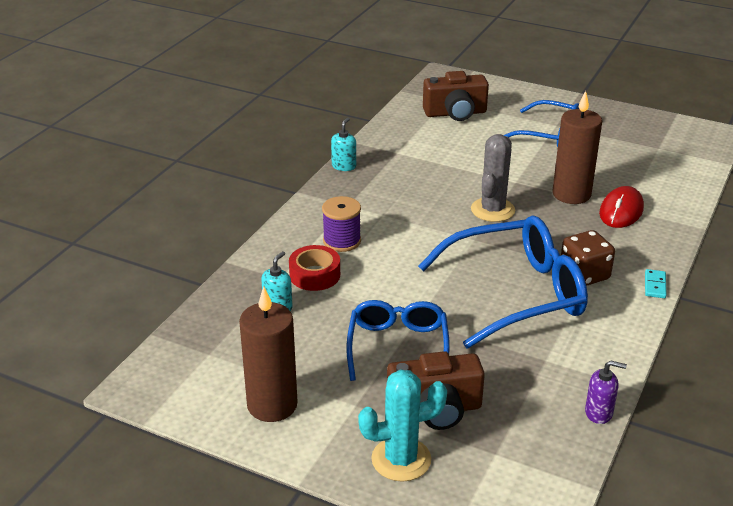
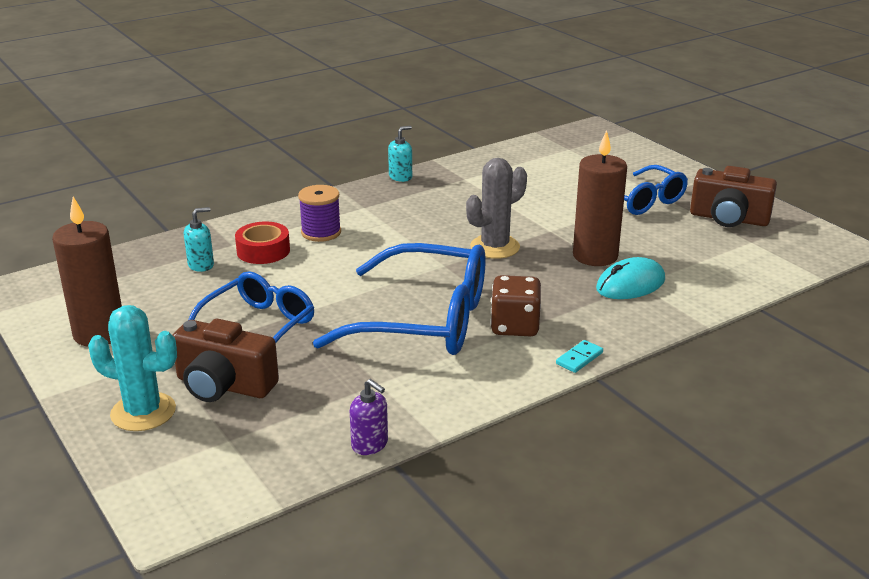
camera: 30 degrees right, 5 degrees down
brown camera [423,71,489,121] -> brown camera moved to [690,166,777,227]
red mouse [599,186,644,228] -> turquoise mouse [596,257,665,299]

